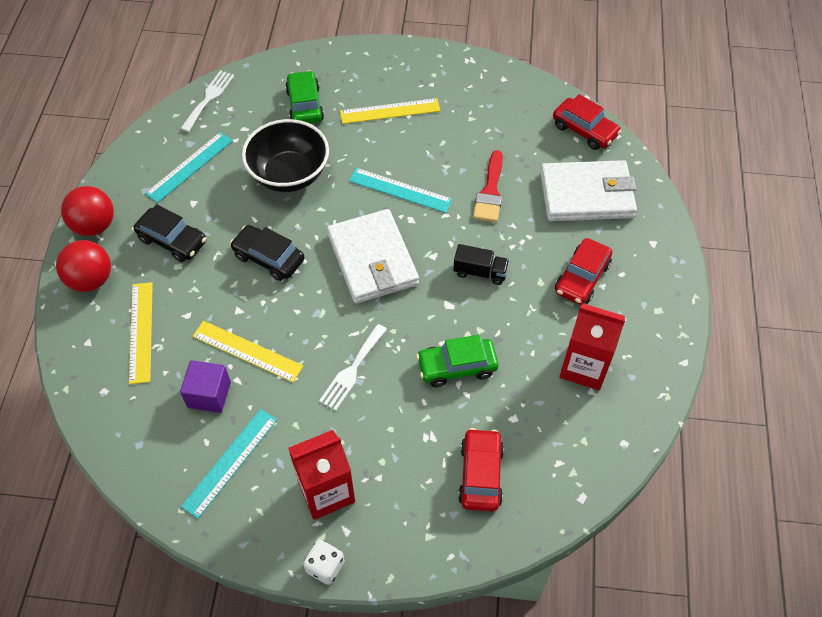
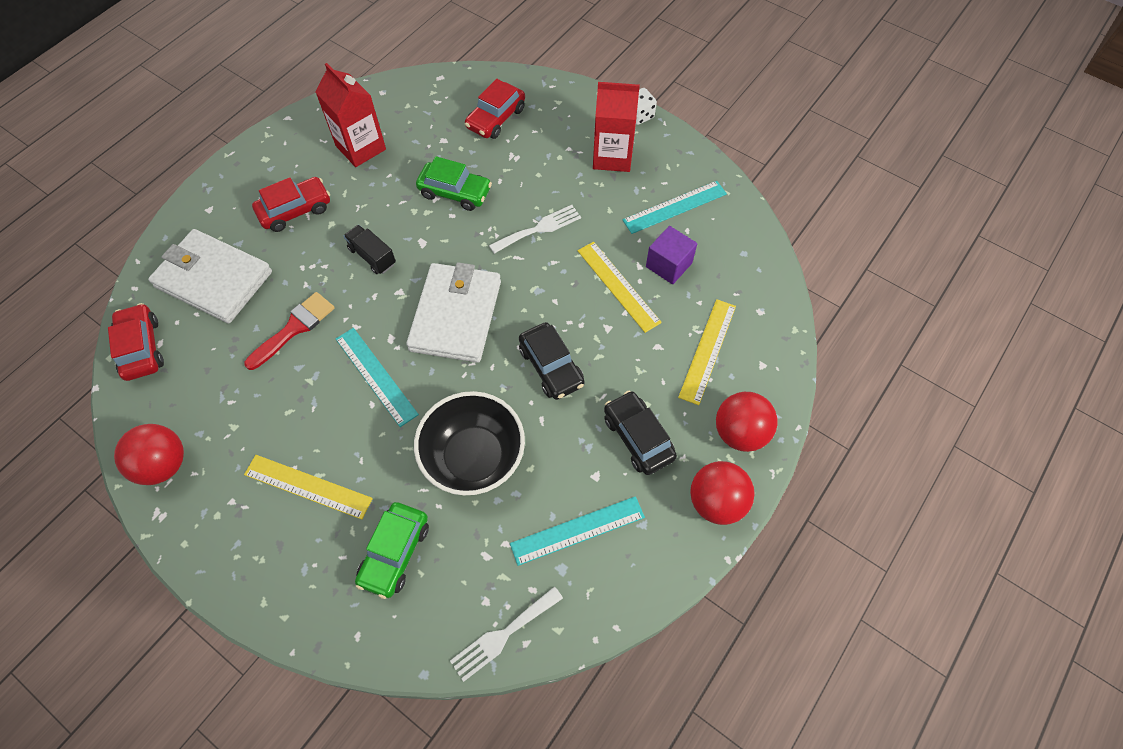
camera: 150 degrees left, 5 degrees up
none -> red ball [114,424,184,485]

